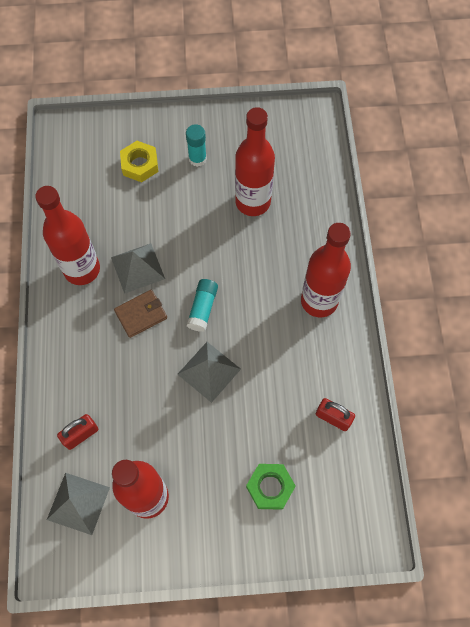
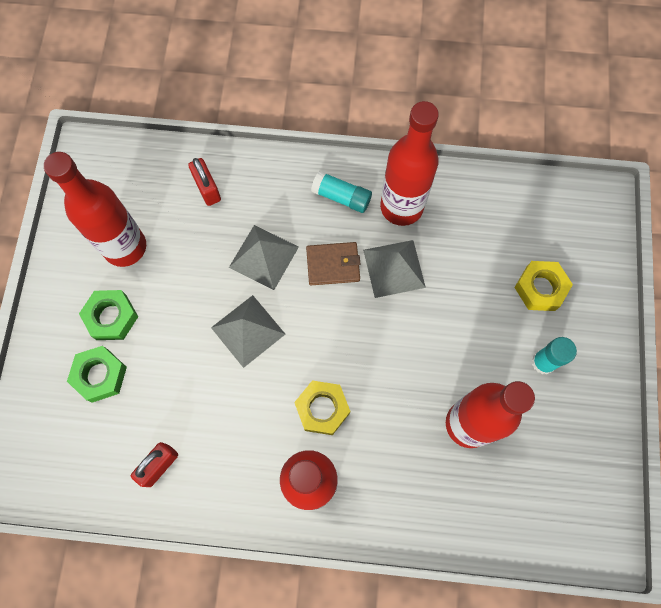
camera: 100 degrees right, 5 degrees up
grey pyramid [47,473,110,535] -> grey pyramid moved to [229,225,299,290]
brown wallet [114,290,167,338] -> brown wallet turned 75 degrees counterclockwise [306,242,360,285]
turquoise glue stick [186,279,218,332] -> turquoise glue stick moved to [311,171,372,213]
none -> green nut [79,290,138,340]
none -> yellow nut [294,380,350,435]

